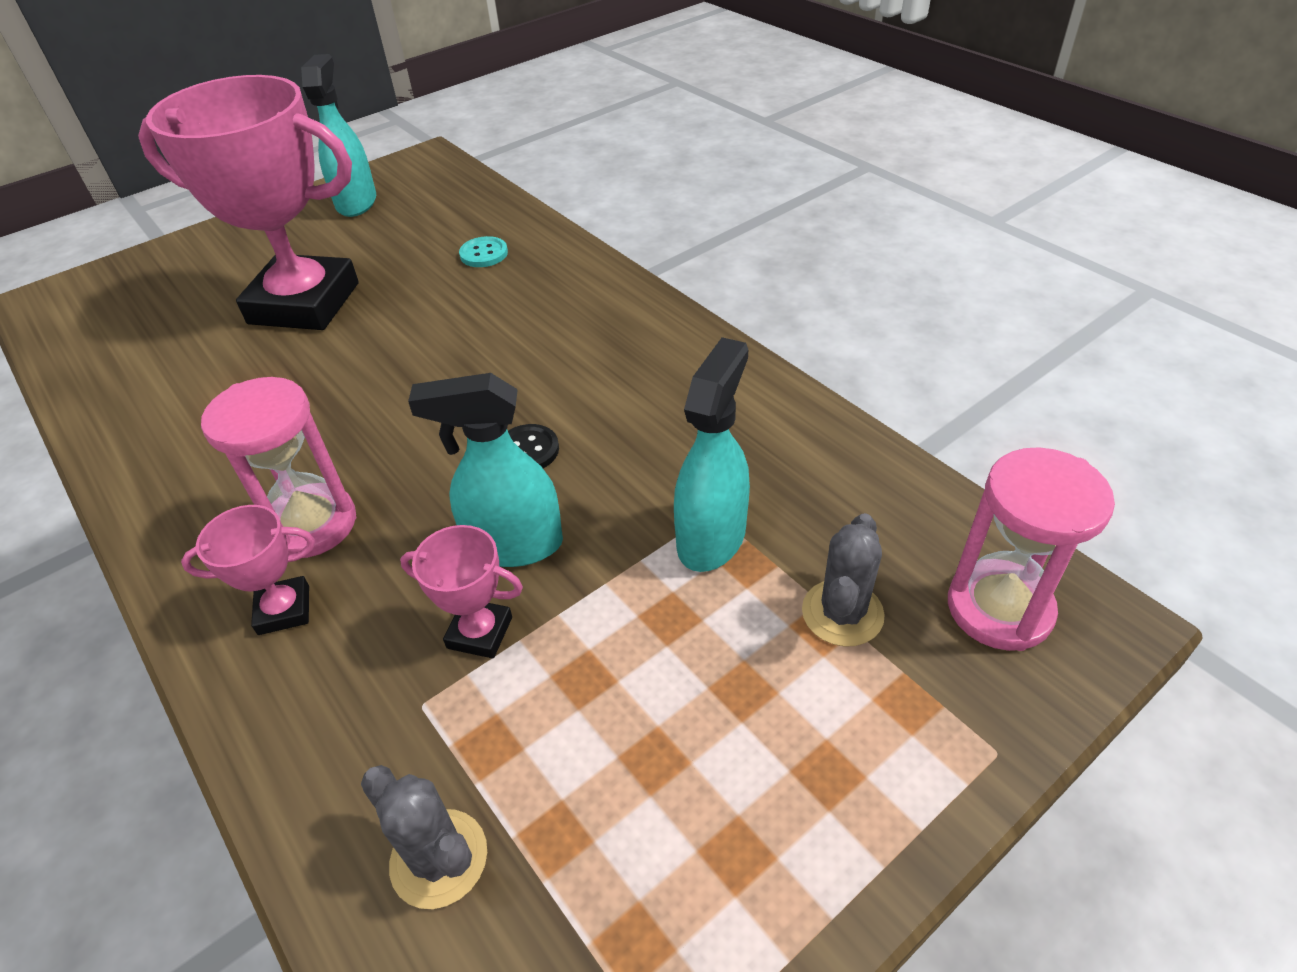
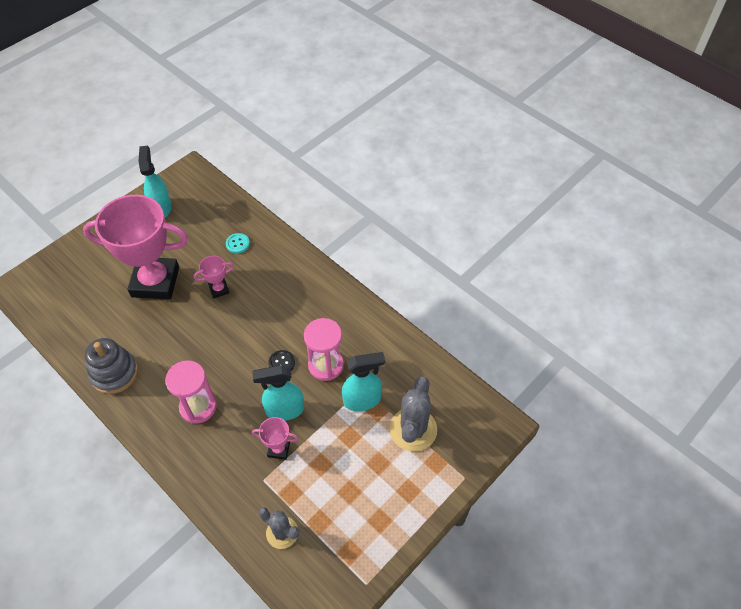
camera: 10 degrees left, 10 degrees up
pink trophy [181,505,315,635] -> pink trophy moved to [193,256,234,299]
turquoise spray bottle [674,337,750,572] -> turquoise spray bottle turned 60 degrees clockwise [342,352,385,411]
grey cactus [802,513,885,647] -> grey cactus [389,376,437,452], size x1.60
pink hourglass [948,447,1115,651] -> pink hourglass moved to [304,318,344,381]
none -> grey stacking toy [85,338,138,394]

